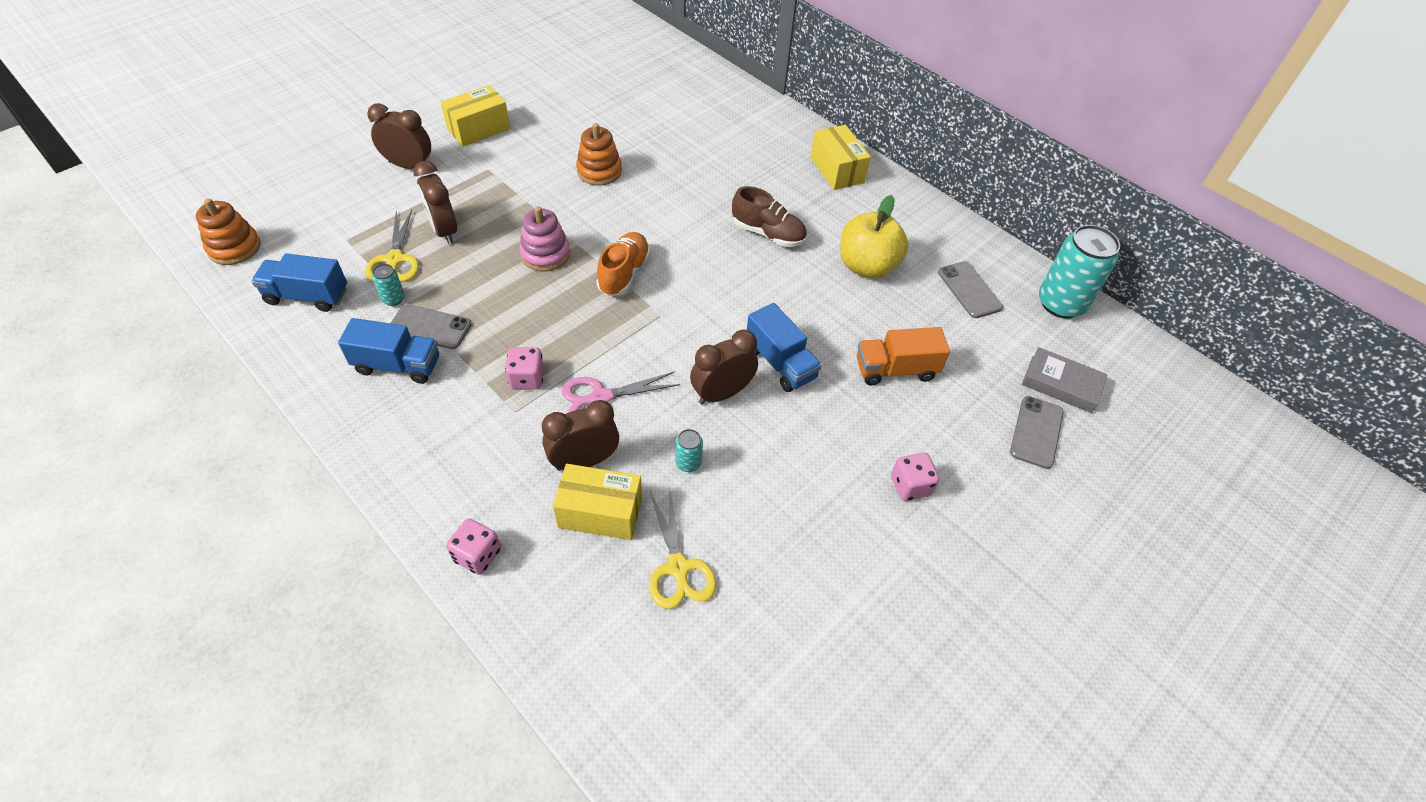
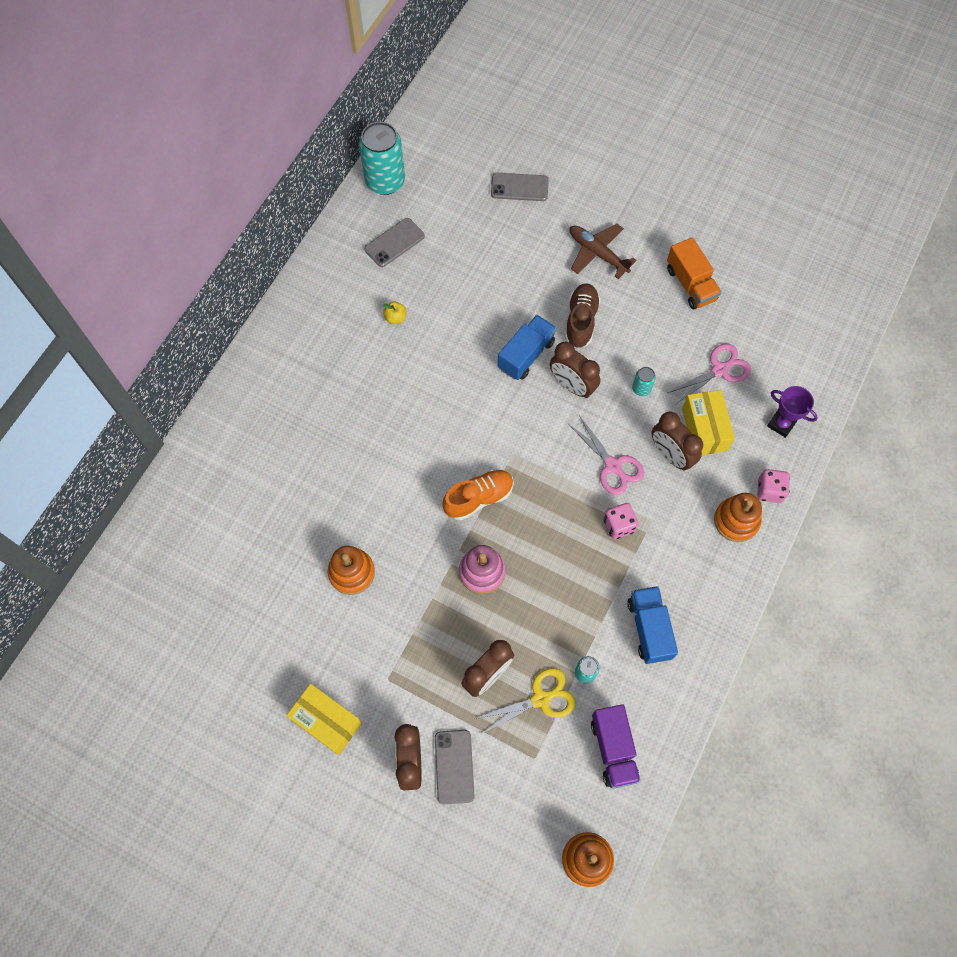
camera: 105 degrees left, 15 degrees up
blue truck [251,253,347,312] -> purple truck [591,704,640,789]
grey phone [391,304,472,349] -> grey phone moved to [435,730,474,804]
orange shoe [596,232,650,296] -> orange shoe turned 150 degrees clockwise [442,469,514,520]
yellow scissors [649,486,717,609] -> pink scissors [668,343,751,405]
brown shoe [732,186,807,247] -> brown shoe moved to [565,283,601,348]
yellow box [810,125,871,190] -> none
yellow apple [840,195,909,278] -> yellow apple [383,302,406,324], size x0.41
orange truck [857,327,950,385] -> orange truck moved to [667,237,722,309]
pink dice [891,453,939,501] -> brown plane [569,224,637,279]
grey book [1022,347,1107,413] -> none
none -> orange stacking toy [714,493,762,542]
none -> purple trophy [767,386,818,438]

